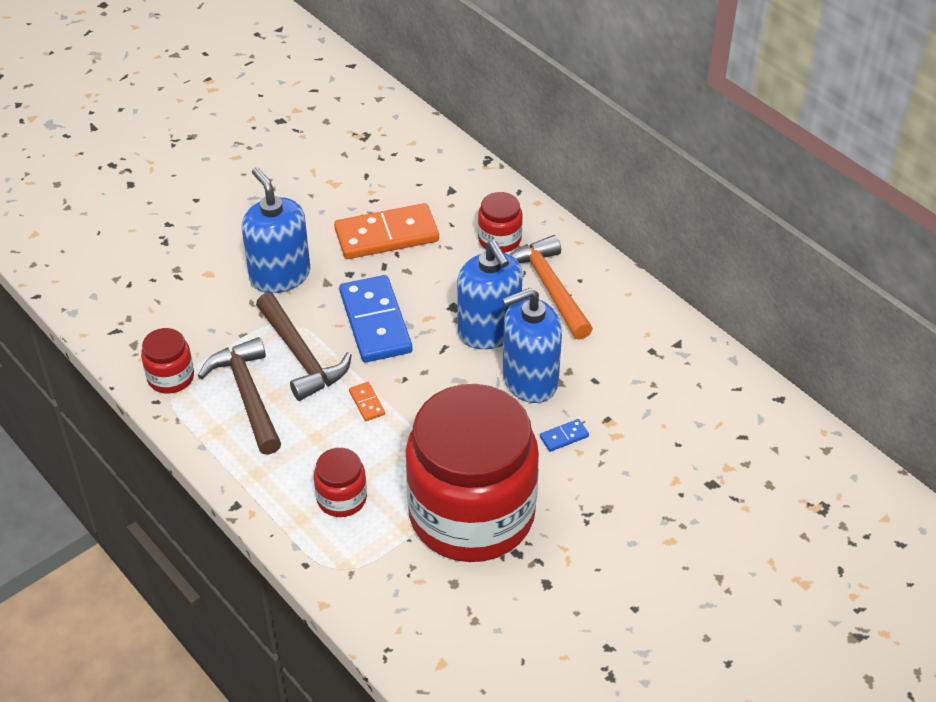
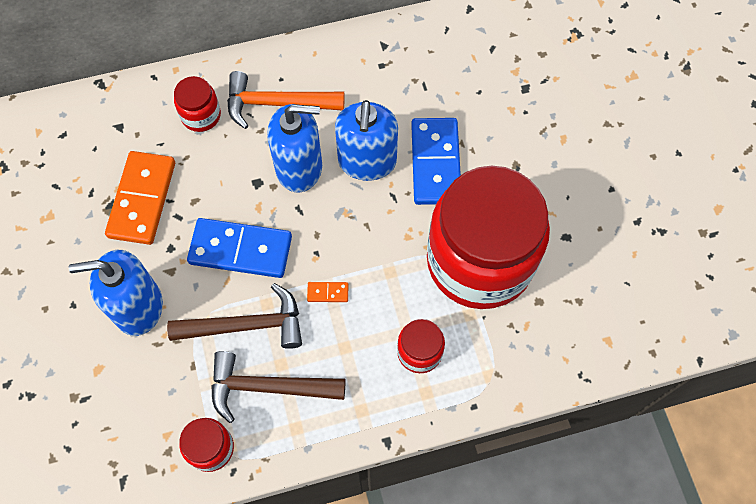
camera: 65 degrees left, 20 degrees up
blue domino [540,419,589,452] -> blue domino [411,118,461,205], size x2.43

